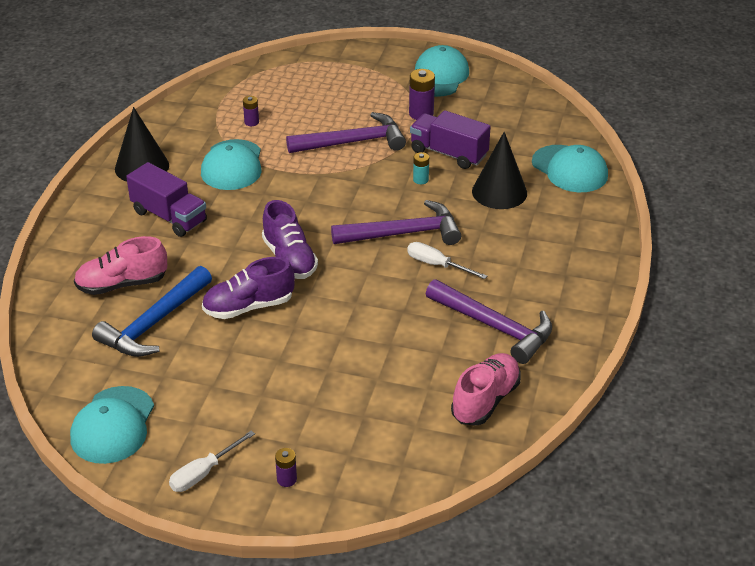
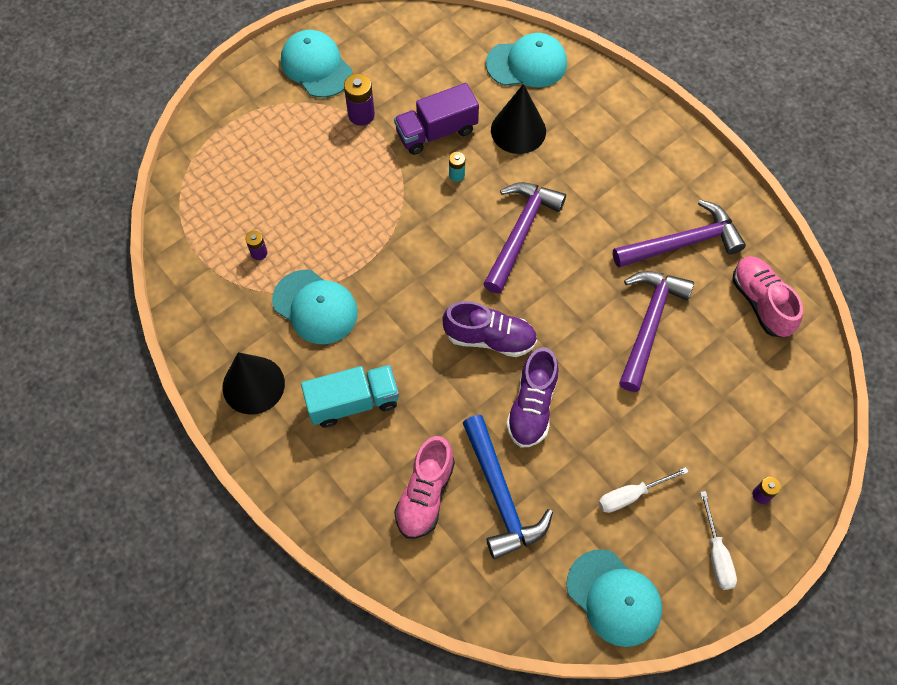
camera: 55 degrees left, 25 degrees up
purple truck [126,162,207,237] -> turquoise truck [301,365,399,428]
purple hammer [286,112,406,153] -> purple hammer moved to [619,271,694,392]
white screwdriver [407,242,487,279] -> white screwdriver moved to [599,467,689,513]

